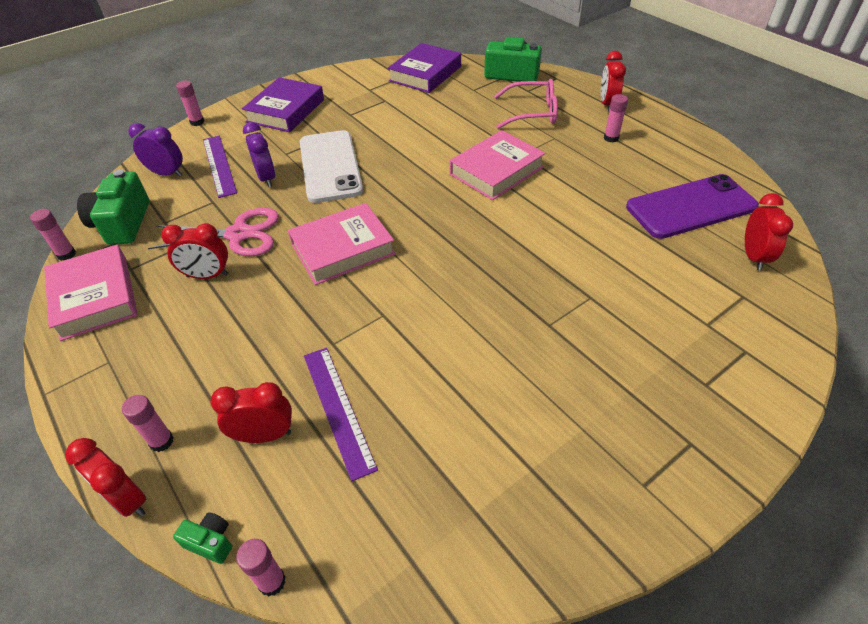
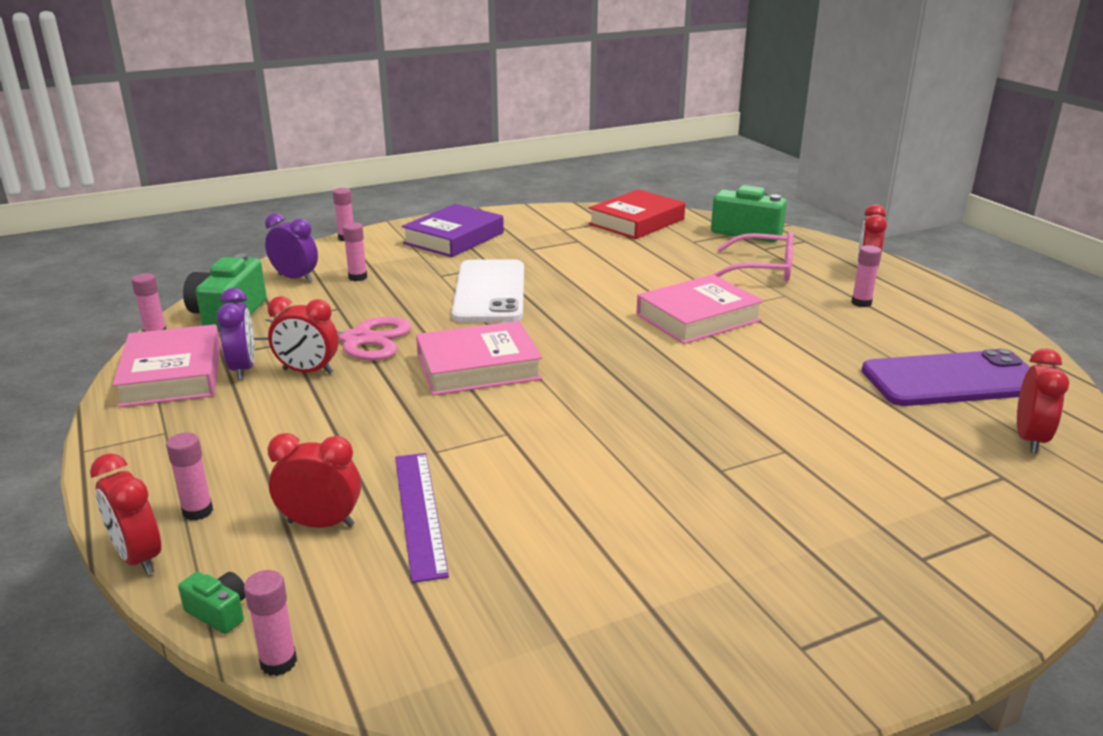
camera: 10 degrees right, 20 degrees down
purple ruler [203,136,237,198] -> pink glue stick [343,223,367,281]
purple clock [243,122,275,187] -> purple clock moved to [217,288,255,380]
purple book [388,43,461,93] -> red book [588,190,685,239]

